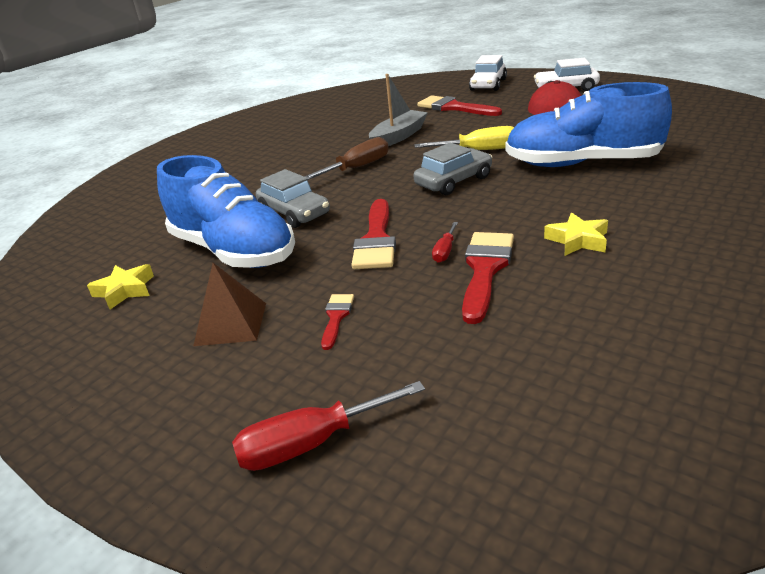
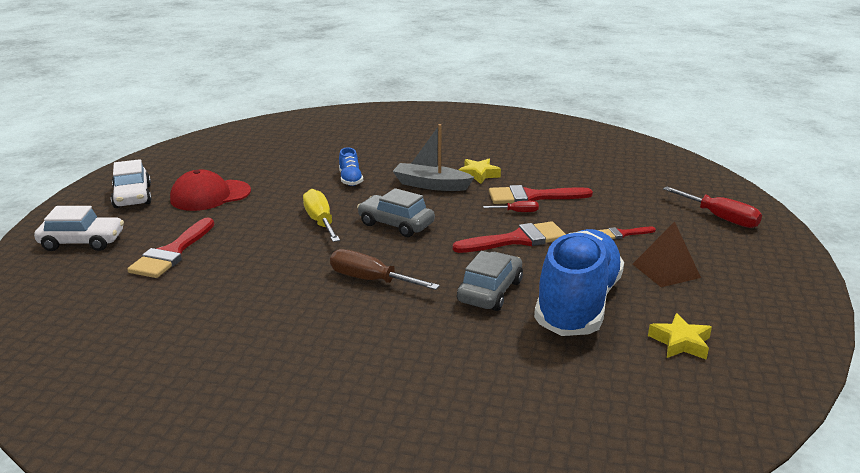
camera: 115 degrees left, 5 degrees down
grey boat [369,74,428,146] -> grey boat moved to [393,124,474,191]
blue shoe [506,82,672,167] -> blue shoe [339,147,363,186], size x0.41

